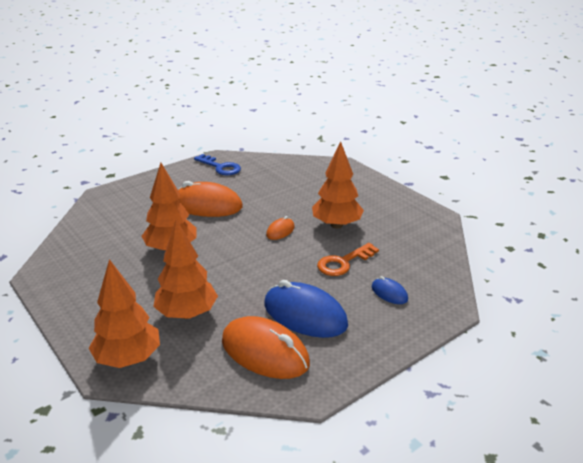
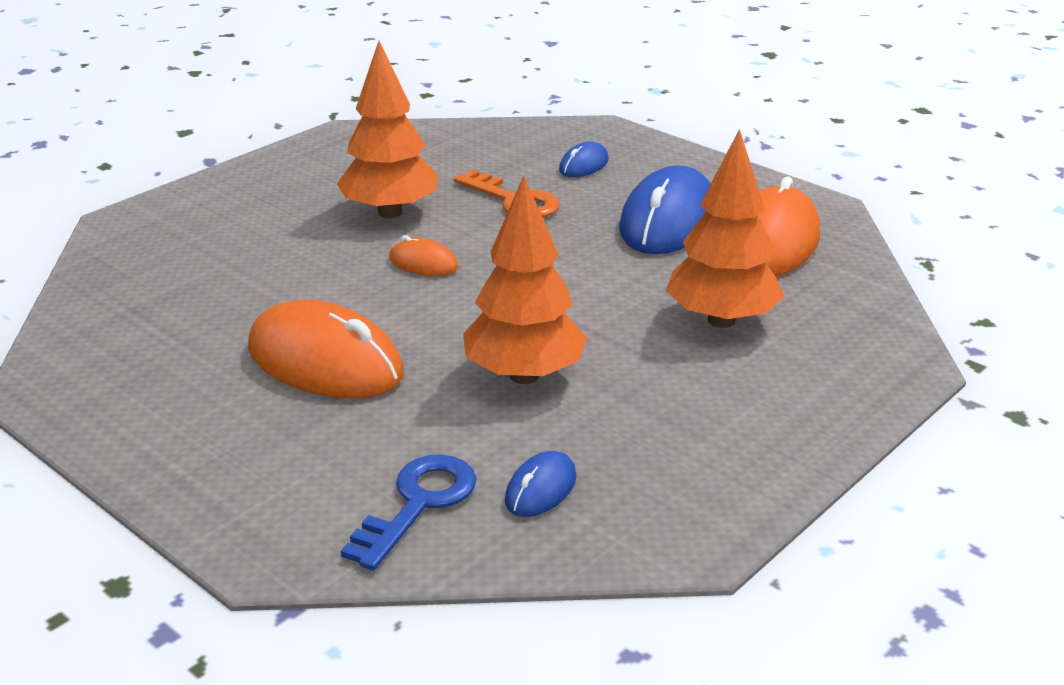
camera: 100 degrees left, 0 degrees up
orange tree [89,259,160,368] -> none
orange mouse [177,181,243,217] -> orange mouse turned 60 degrees counterclockwise [248,300,404,398]
blue key [194,154,241,176] -> blue key moved to [341,454,477,570]
none -> blue mouse [505,451,577,517]

